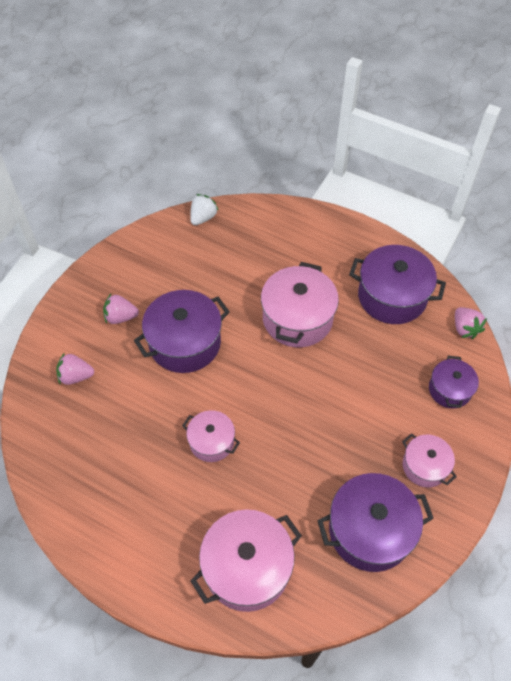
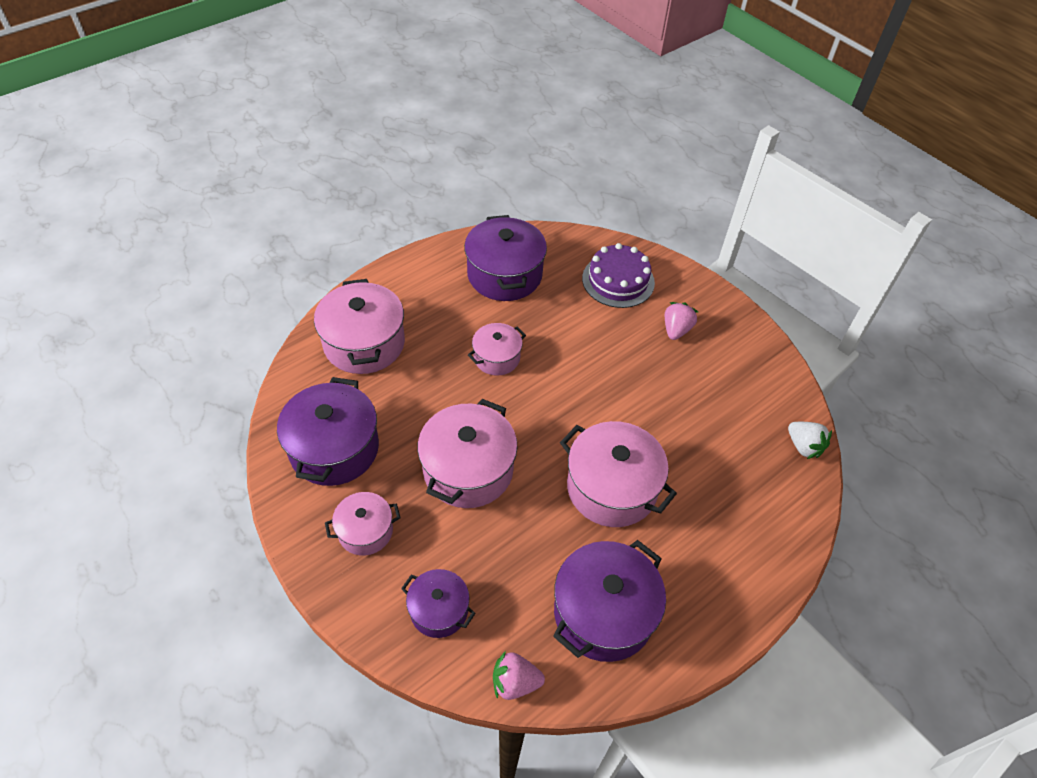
camera: 110 degrees right, 5 degrees down
pink strawberry [56,352,94,385] -> purple cake [582,243,655,308]
purple pot [134,290,230,373] -> purple pot moved to [464,215,547,301]
none -> pink pot [417,399,518,508]

